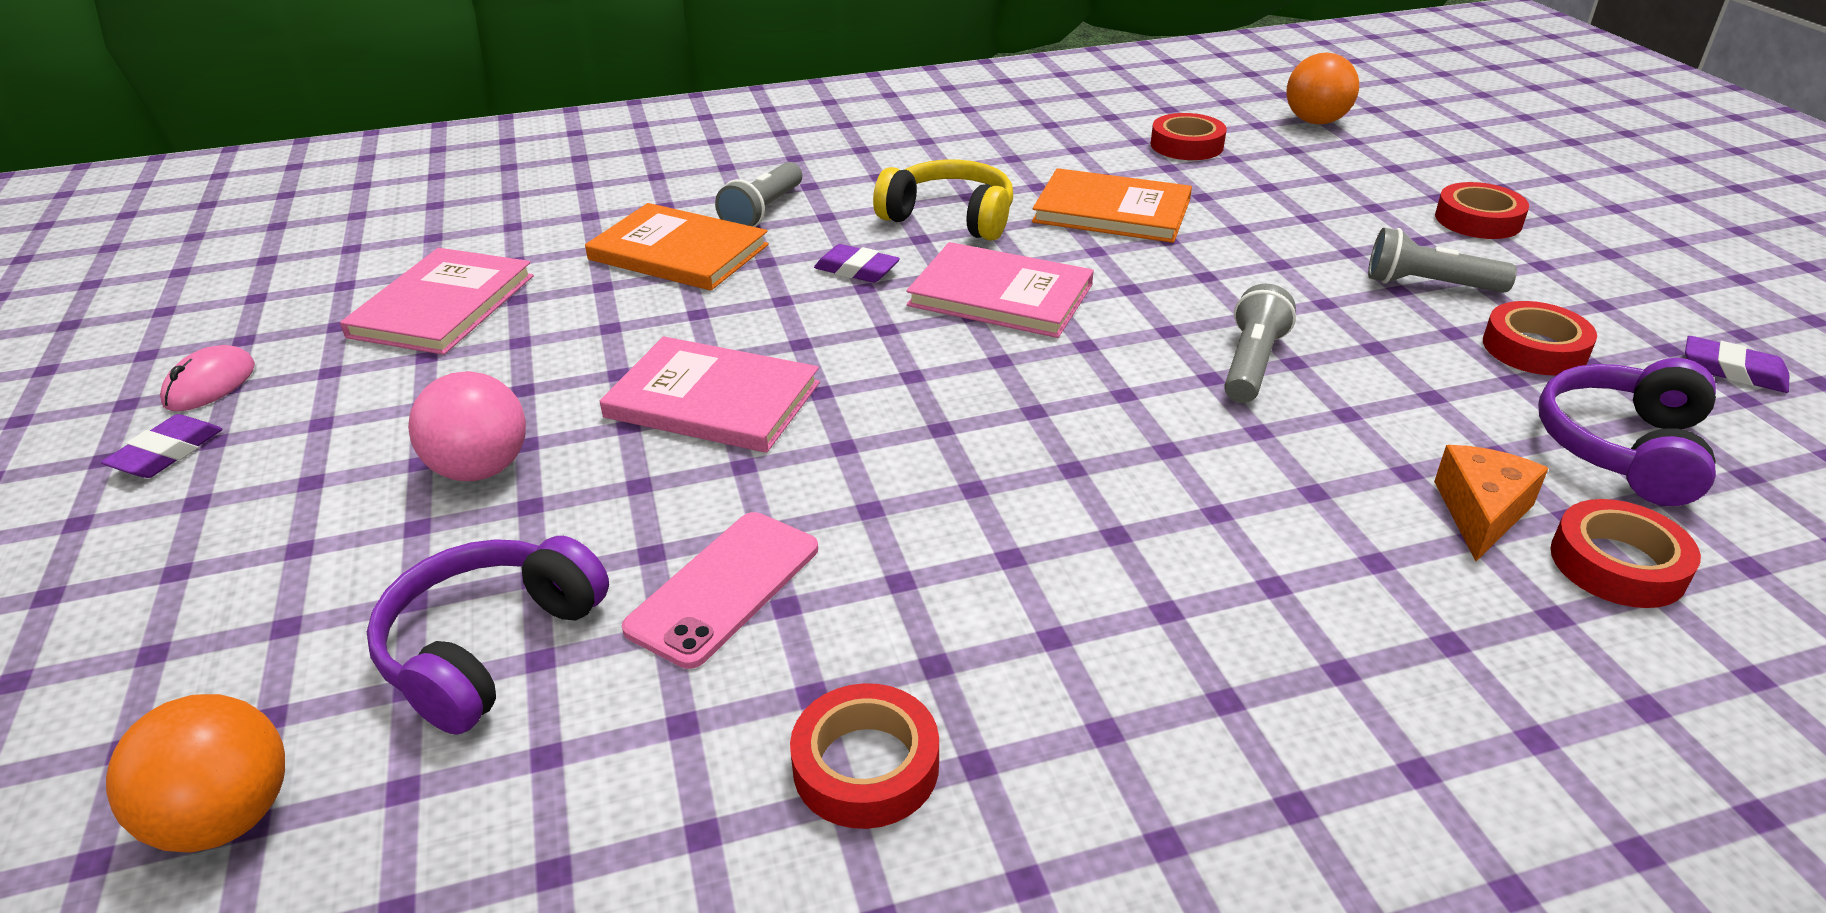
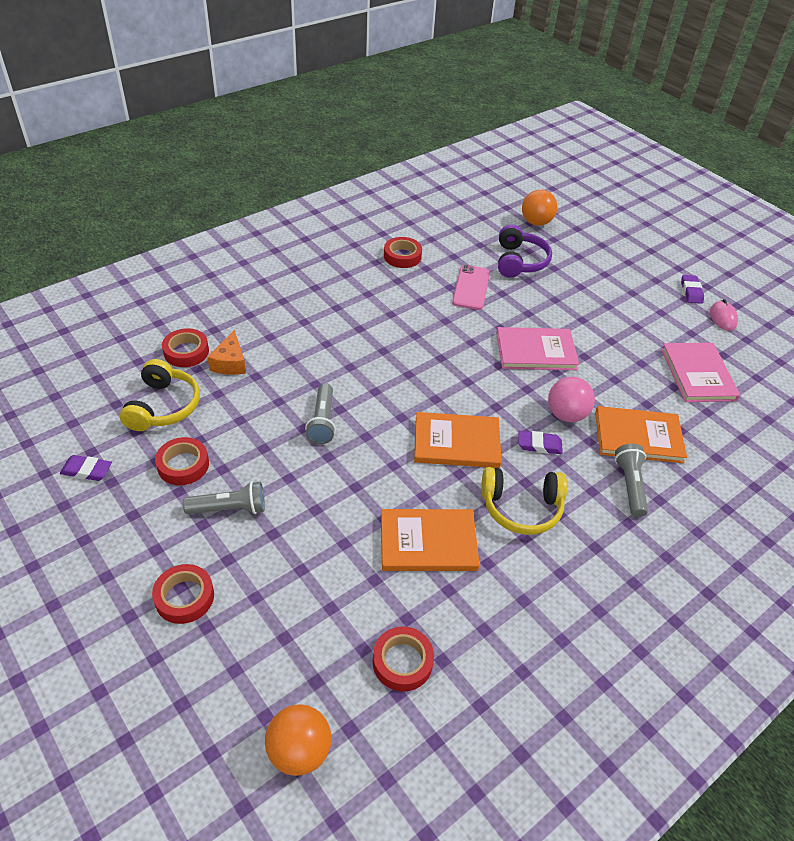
camera: 155 degrees right, 10 degrees up
pink ball [408,371,526,481] -> pink ball moved to [548,377,595,422]
pink book [906,242,1094,338] -> orange book [414,412,502,468]
purple headphones [1538,358,1716,506] -> yellow headphones [120,359,200,431]

